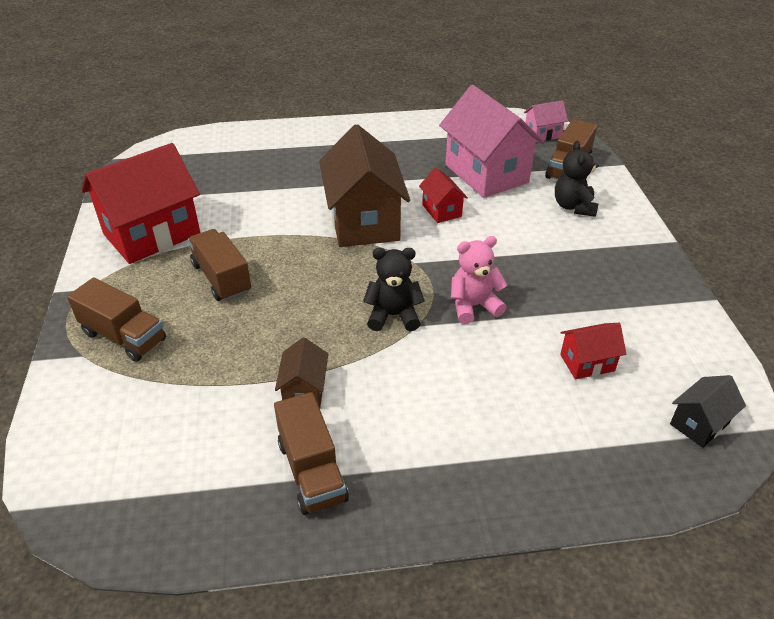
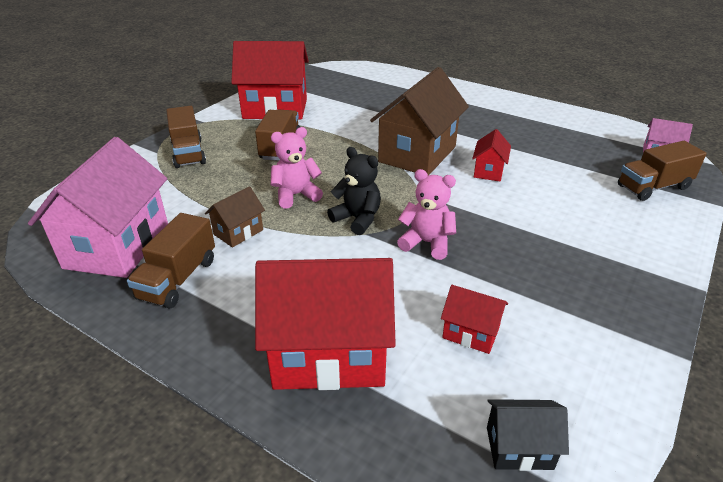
camera: 40 degrees right, 5 degrees down
pink house [439,85,545,198] -> pink house moved to [28,137,168,278]
black teddy bear [555,141,599,217] -> none
none -> red house [255,258,396,390]
none -> pink teddy bear [271,127,323,209]

